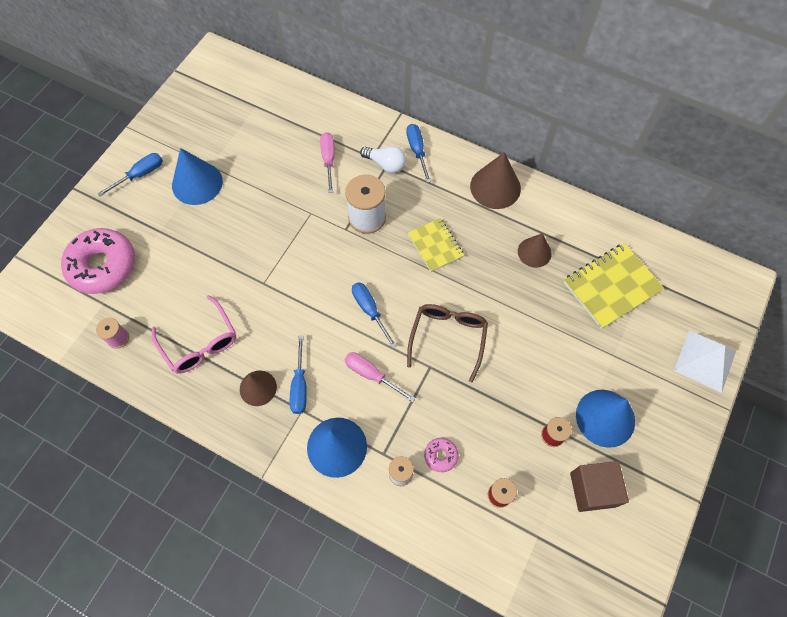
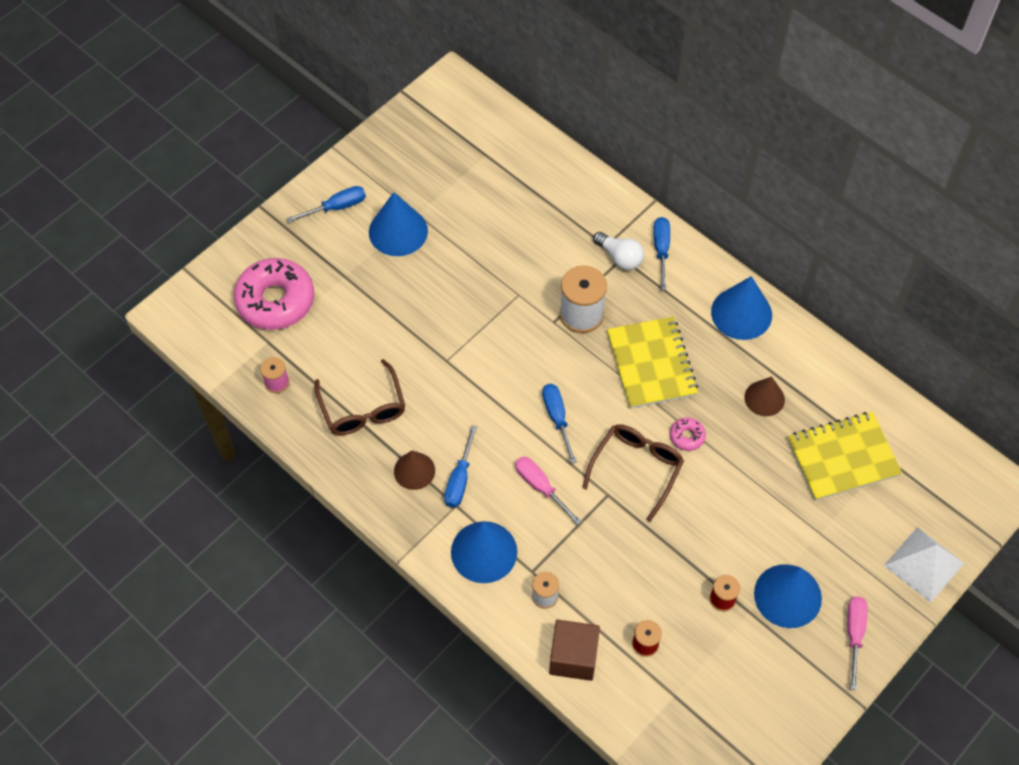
camera: 15 degrees right, 5 degrees down
pink glasses [152,295,236,374] -> brown glasses [315,359,405,435]
pink screwdriver [320,132,335,193] -> pink screwdriver moved to [847,596,868,690]
yellow notebook [408,218,464,272] -> yellow notebook [607,317,698,409], size x1.57
pink donut [424,438,458,472] -> pink donut moved to [670,417,706,451]
brown cone [470,152,521,209] -> blue cone [711,276,772,340]
brown cube [570,461,629,512] -> brown cube moved to [549,620,600,681]

